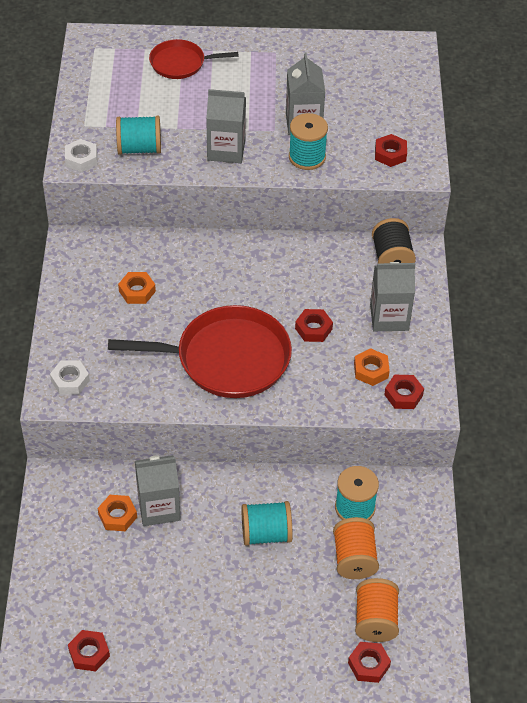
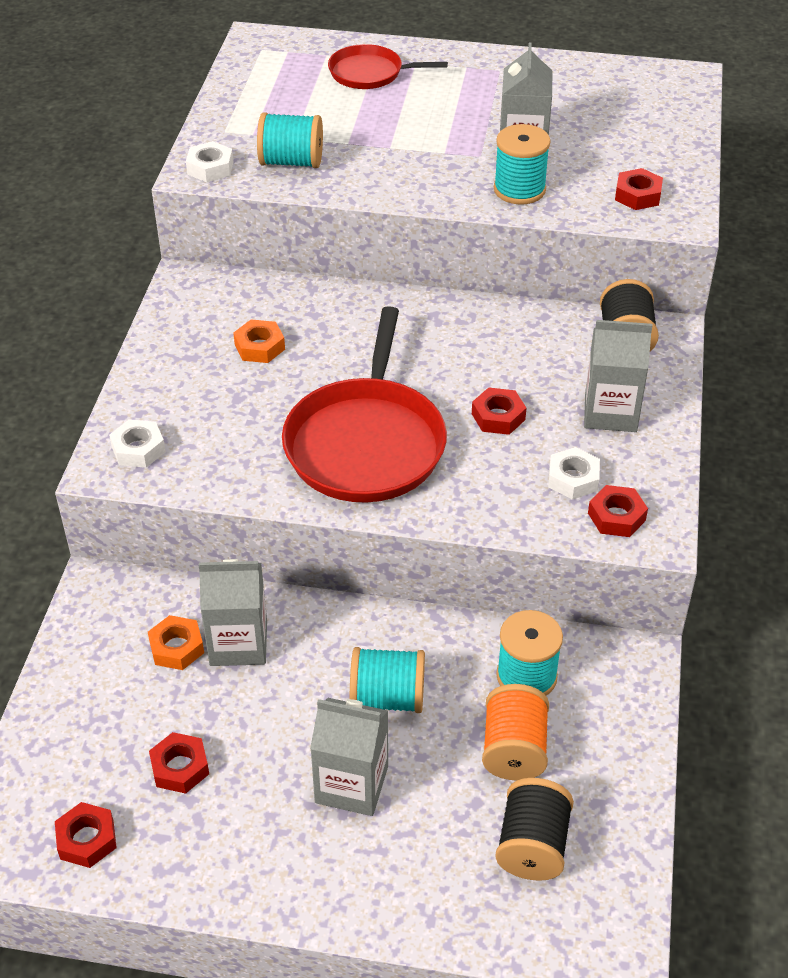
camera: 10 degrees right, 5 degrees down
red pan [108,305,292,398] -> red pan turned 90 degrees clockwise [282,306,447,503]
grey carton [206,89,246,163] -> grey carton moved to [310,698,388,816]
red nut [348,642,391,683] -> red nut moved to [149,732,209,794]
orange nut [354,348,390,386] -> white nut [548,447,600,500]
orange spool [355,578,399,642] -> black spool [495,778,574,881]

